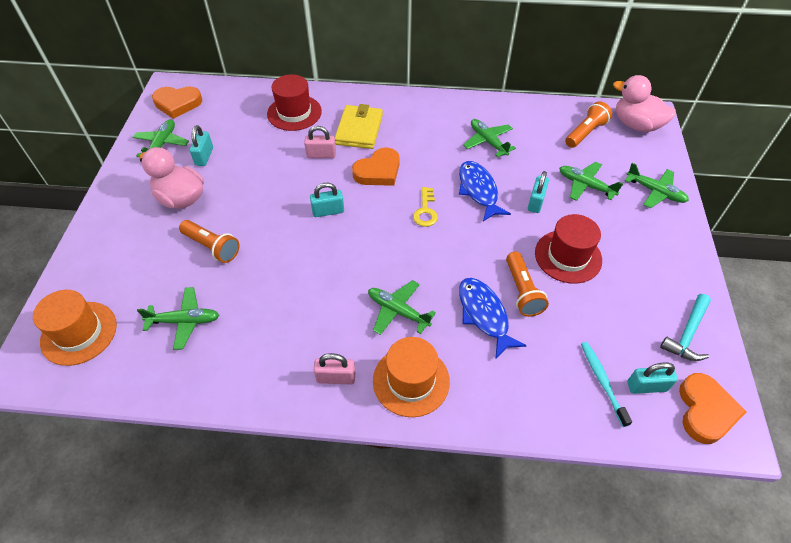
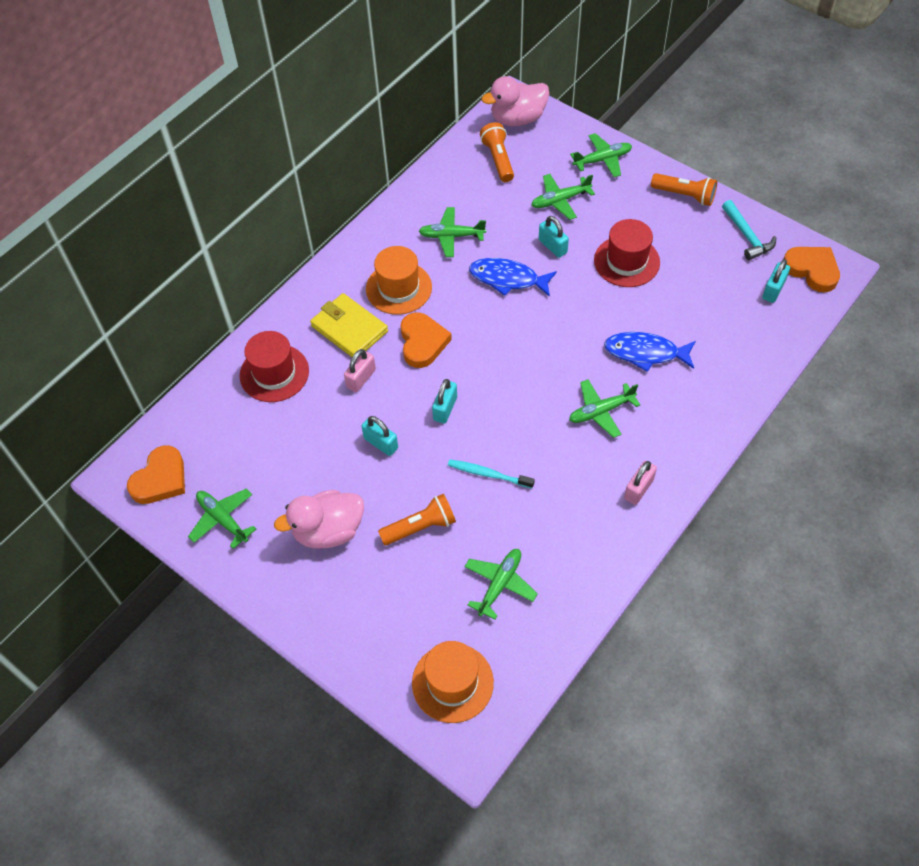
camera: 55 degrees left, 5 degrees up
turquoise padlock [190,125,213,166] -> turquoise padlock moved to [361,416,398,456]
orange hat [373,337,450,417] -> orange hat moved to [366,246,432,315]
yellow key [413,187,438,227] -> none
orange flashlight [506,251,549,317] -> orange flashlight moved to [651,173,717,206]
turquoise toothbrush [581,342,632,427] -> turquoise toothbrush moved to [448,459,535,488]

